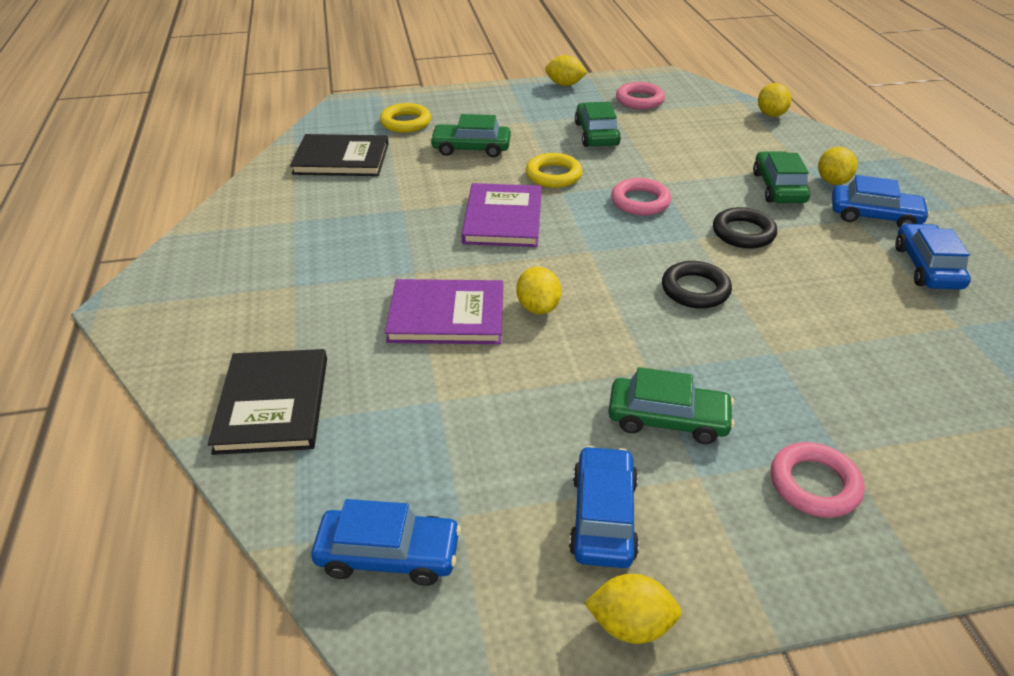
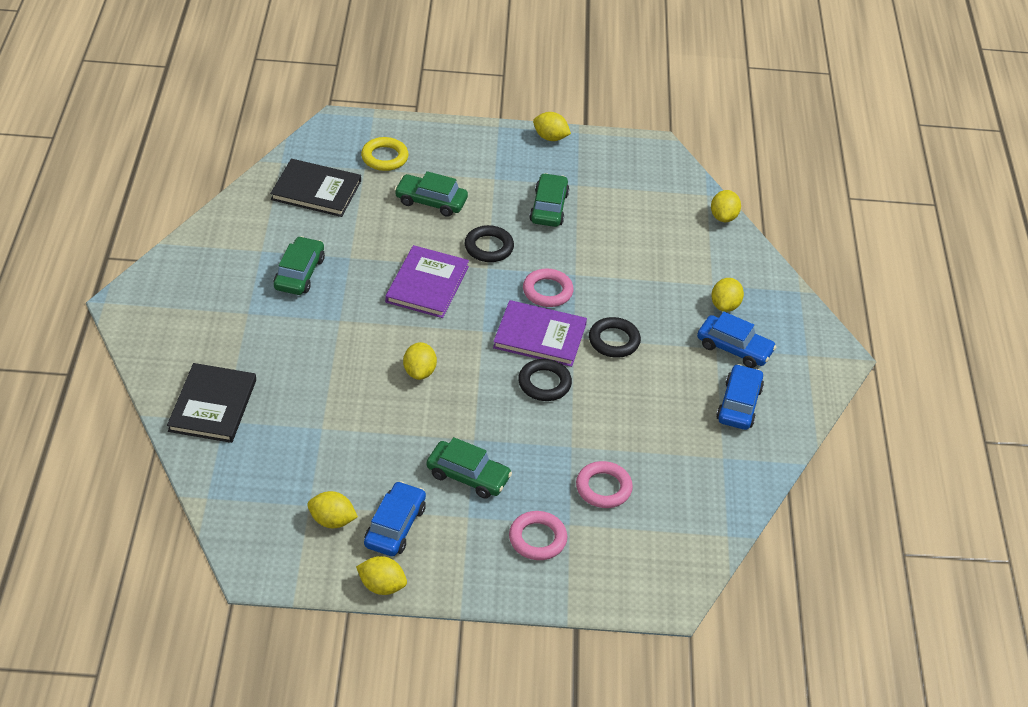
camera: 10 degrees right, 5 degrees up
blue car [311,499,461,586] -> none
purple book [385,279,503,344] -> purple book moved to [493,300,587,367]
yellow ring [526,153,582,188] -> black ring [465,225,514,262]
pink ring [616,82,665,109] -> pink ring moved to [576,461,633,508]
green car [753,151,810,203] -> green car moved to [274,236,325,295]
none -> yellow lemon [307,491,358,528]

